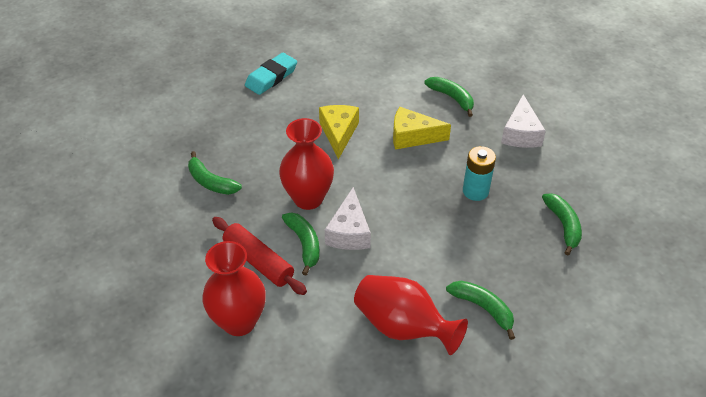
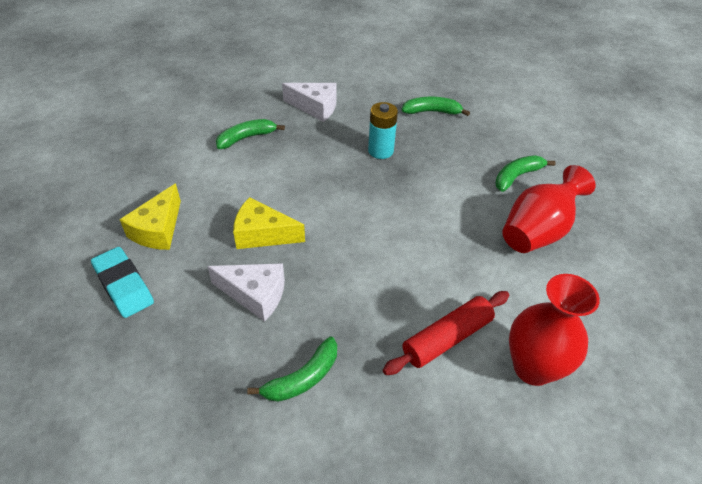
camera: 80 degrees left, 0 degrees up
red vase [279,118,334,210] -> none
green banana [282,212,320,275] -> none
white cheese [325,187,371,250] -> white cheese moved to [207,263,285,322]
yellow cheese [393,107,451,150] -> yellow cheese moved to [119,183,181,250]

